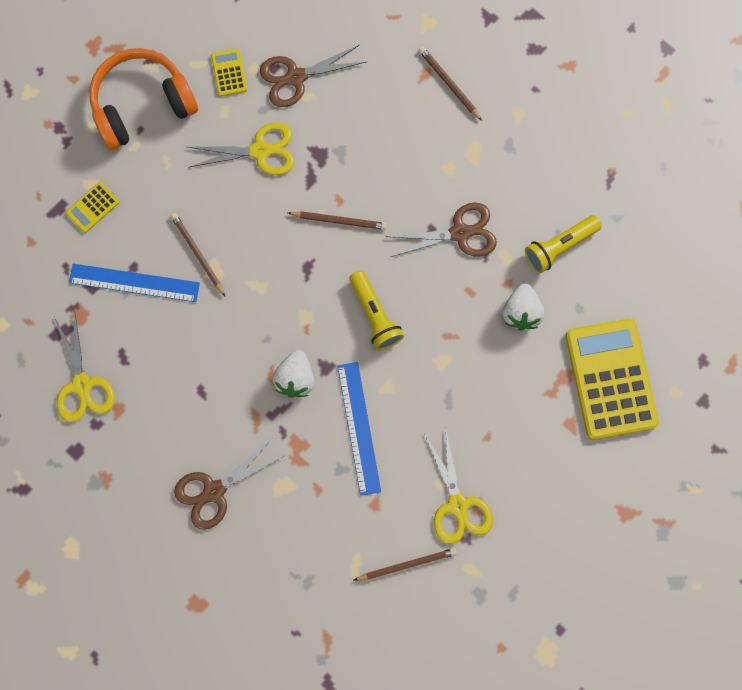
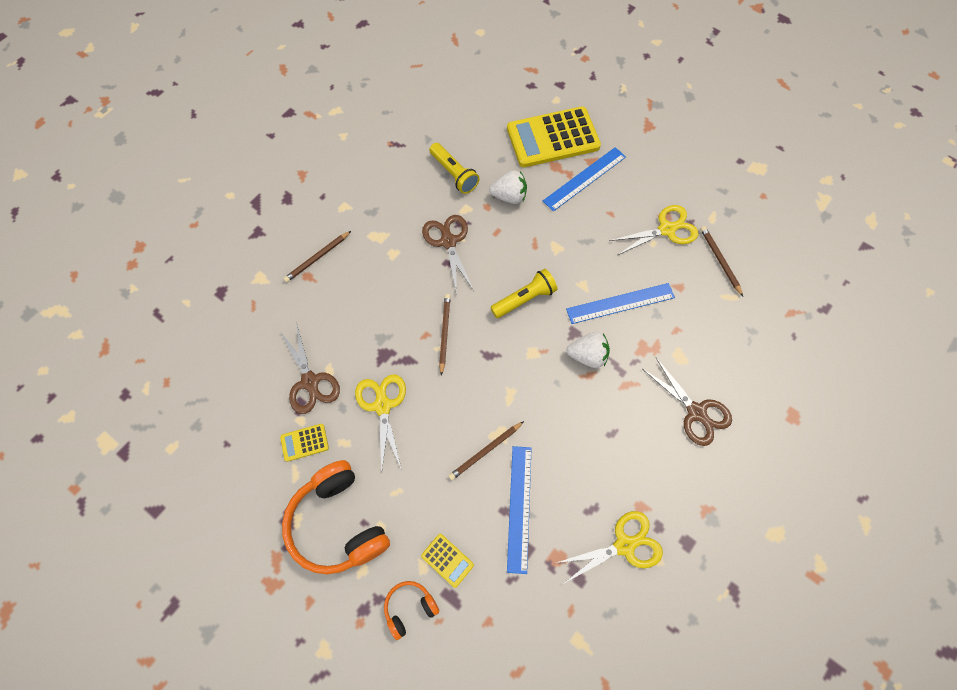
camera: 95 degrees left, 10 degrees down
none -> orange headphones [384,581,439,640]
none -> blue ruler [543,147,626,211]

